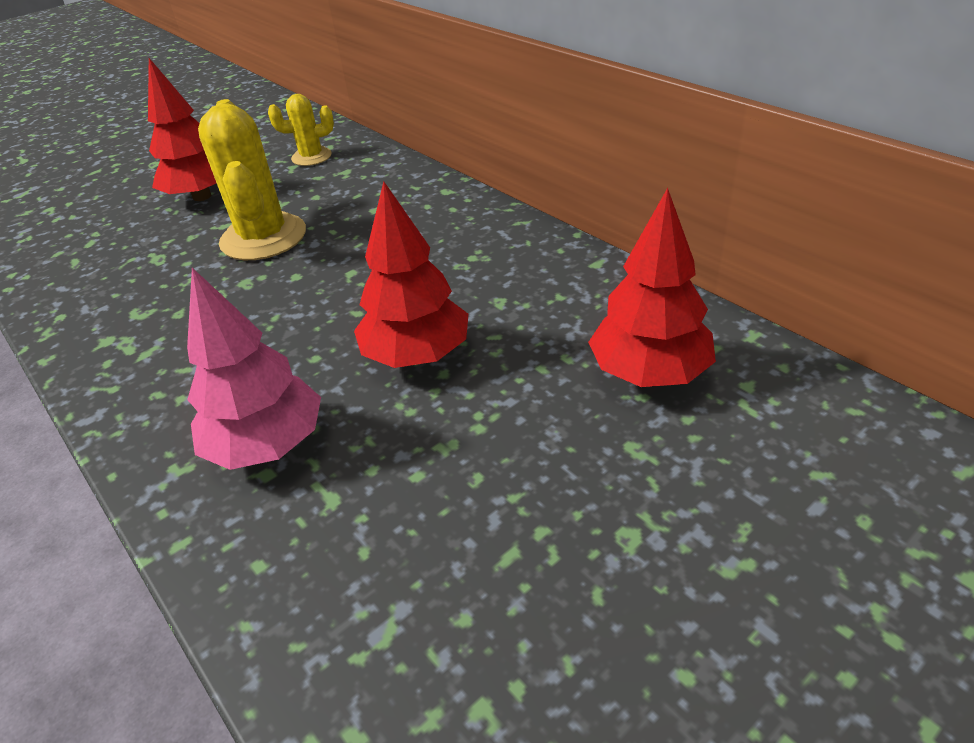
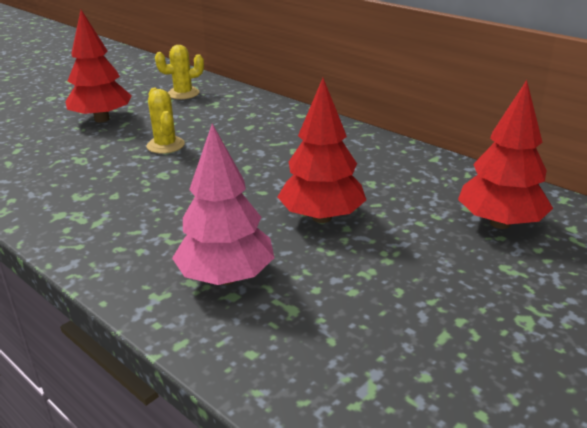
camera: 10 degrees left, 10 degrees down
yellow cactus [198,99,306,260] -> yellow cactus [146,88,185,154], size x0.55

